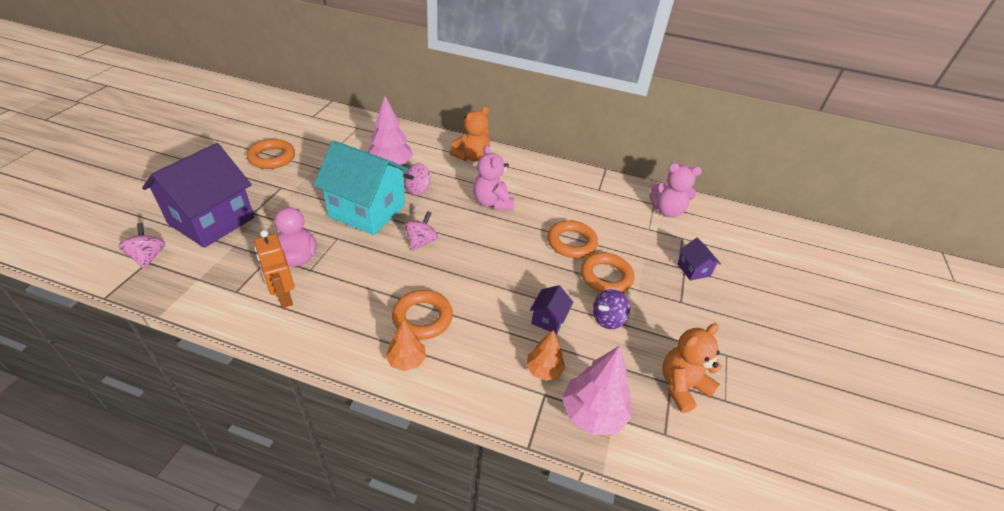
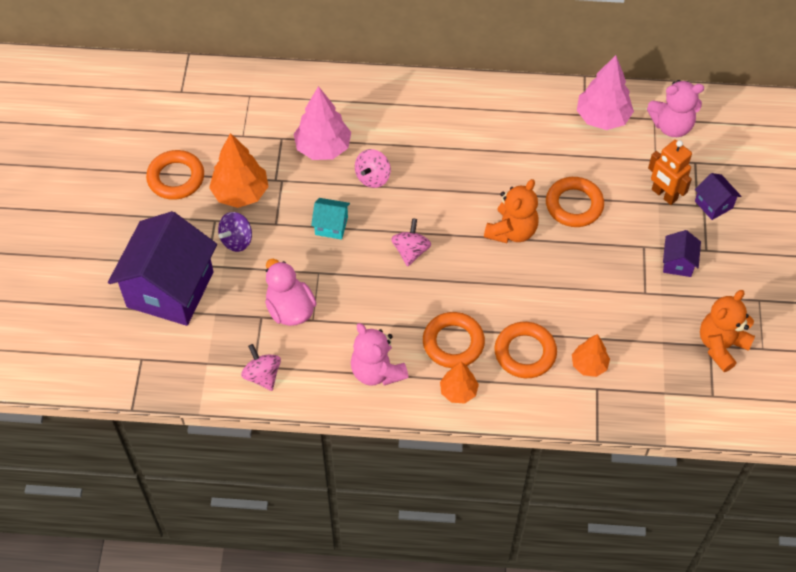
camera: 10 degrees left, 15 degrees up
pink spinning top [118,223,165,269] -> pink spinning top moved to [241,344,281,391]
orange robot [254,230,294,308] -> orange robot moved to [648,140,692,205]
turquoise house [314,140,410,235] -> turquoise house [311,198,350,240], size x0.43
orange teddy bear [449,106,490,162] -> orange teddy bear moved to [484,179,539,243]
pink teddy bear [473,145,514,210] -> pink teddy bear moved to [351,323,409,386]
purple house [530,285,573,334] -> purple house moved to [663,230,701,277]
pink tree [562,346,632,435] -> pink tree moved to [577,55,634,130]
orange ring [581,252,634,293] -> orange ring moved to [495,322,557,378]
purple spinning top [593,289,630,329] -> purple spinning top moved to [218,212,252,252]
none -> orange tree [209,133,269,208]

